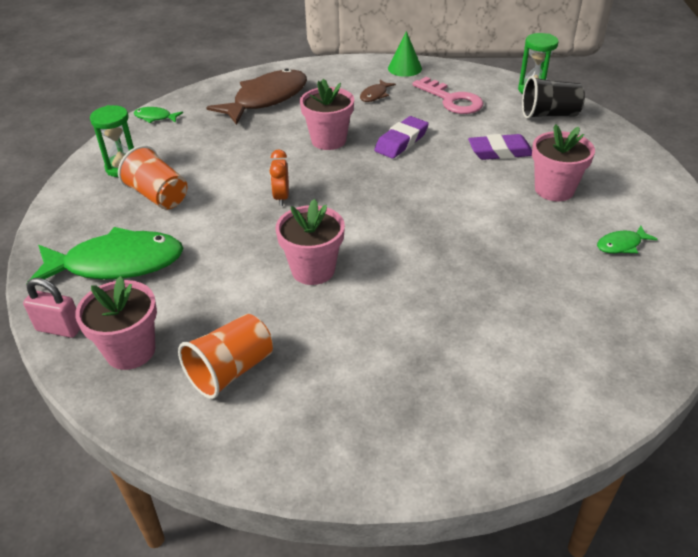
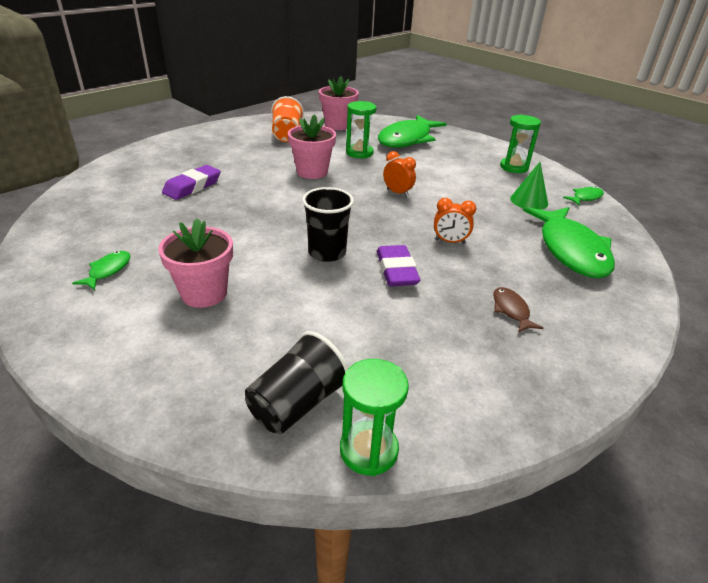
camera: 130 degrees right, 5 degrees down
pink padlock [23,278,80,338] -> none
orange cup [118,146,188,210] -> none
brown fish [206,68,307,125] -> green fish [523,207,615,278]
pink flower pot [300,79,354,150] -> orange clock [434,198,476,244]
green cone [388,31,422,77] -> green cone moved to [510,162,548,210]
pink key [412,77,483,114] -> none
purple eraser [468,134,532,160] -> purple eraser moved to [162,165,221,200]
none -> black cup [302,187,354,262]
none -> green hourglass [346,101,376,159]

